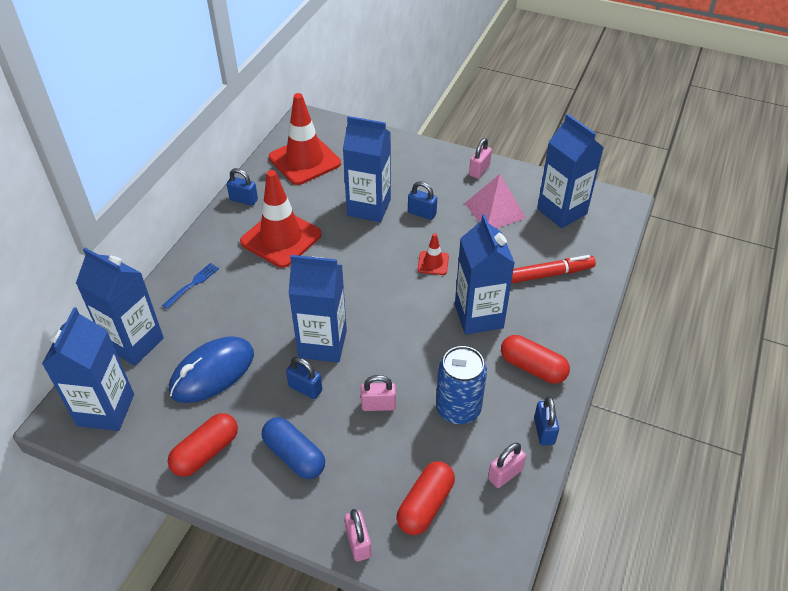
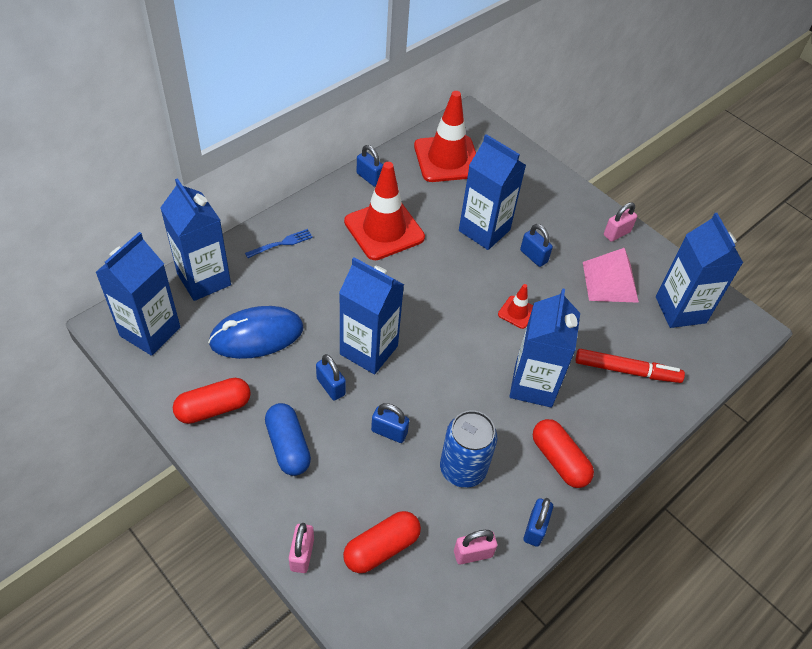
camera: 20 degrees right, 5 degrees up
pink padlock [361,375,396,411] -> blue padlock [371,403,409,443]

